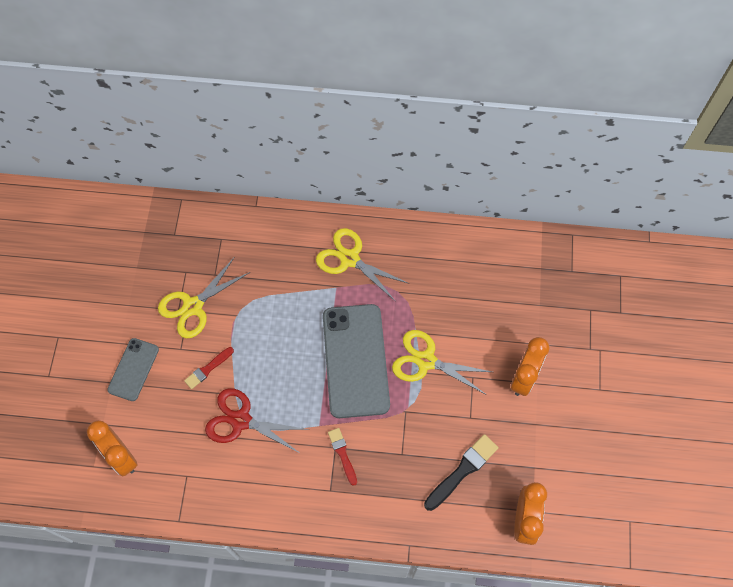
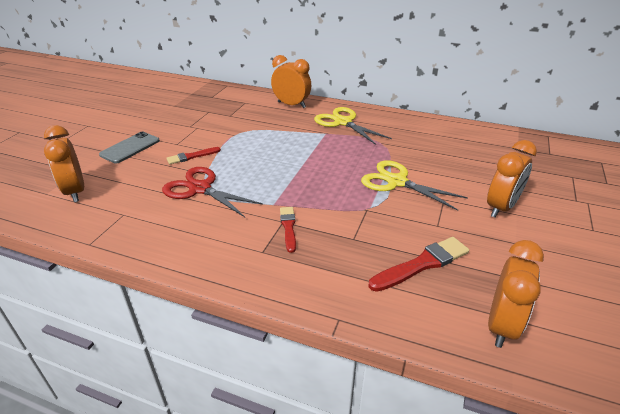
camera: 15 degrees right, 30 degrees down
yellow scissors [158,258,250,338] -> none
grey phone [323,304,390,418] -> none
black brush [424,434,499,511] -> red brush [368,237,469,292]
none -> orange clock [271,55,311,108]

